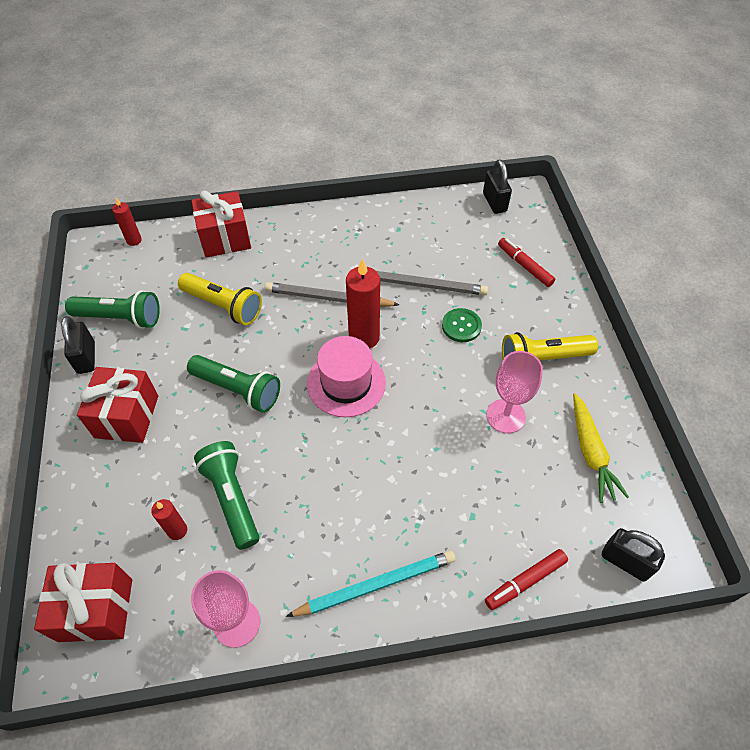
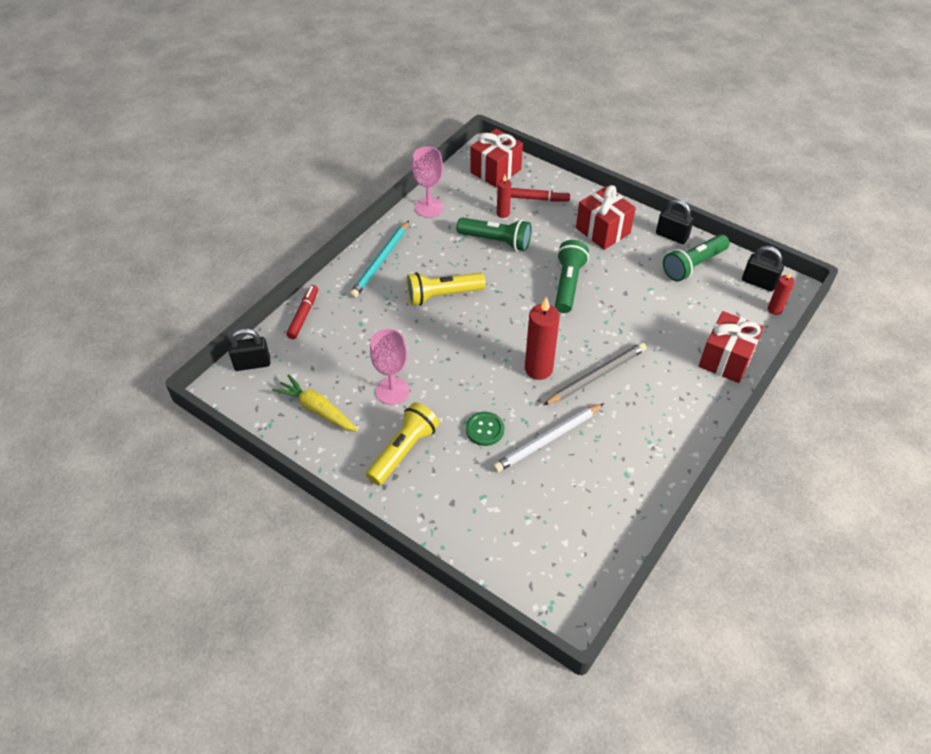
camera: 135 degrees right, 5 degrees down
yellow flashlight [178,273,262,325] -> yellow flashlight moved to [406,272,486,306]
green flashlight [187,355,280,413] -> green flashlight turned 120 degrees clockwise [555,240,589,313]
pink hat [307,336,386,417] -> none
grey pencil [376,271,488,295] -> white pencil [493,403,604,473]
black padlock [483,160,512,214] -> black padlock moved to [742,246,784,291]
red marker [498,238,555,287] -> red marker moved to [511,188,570,201]

